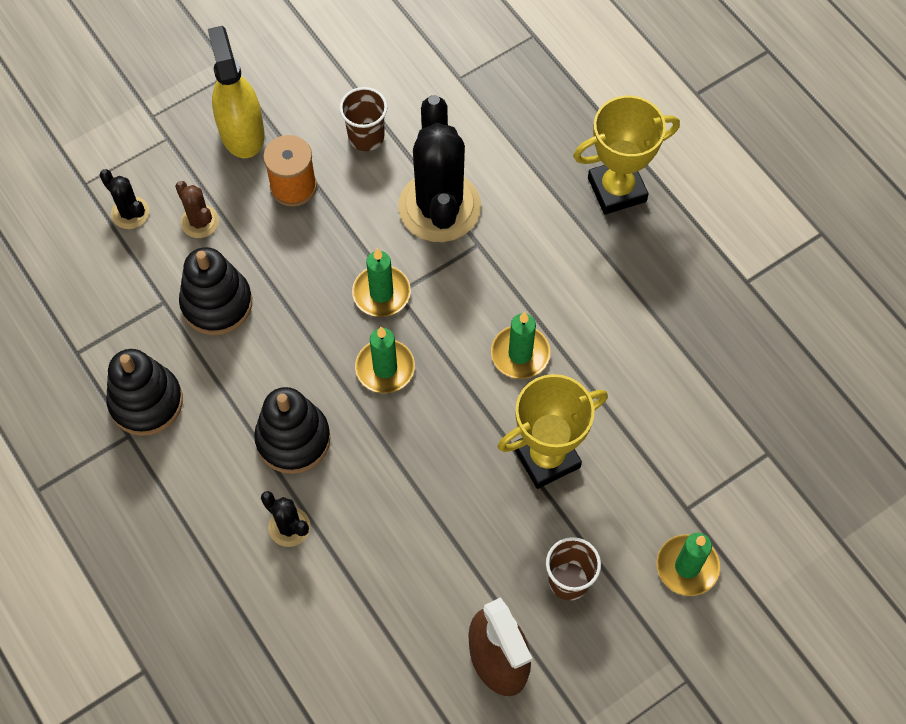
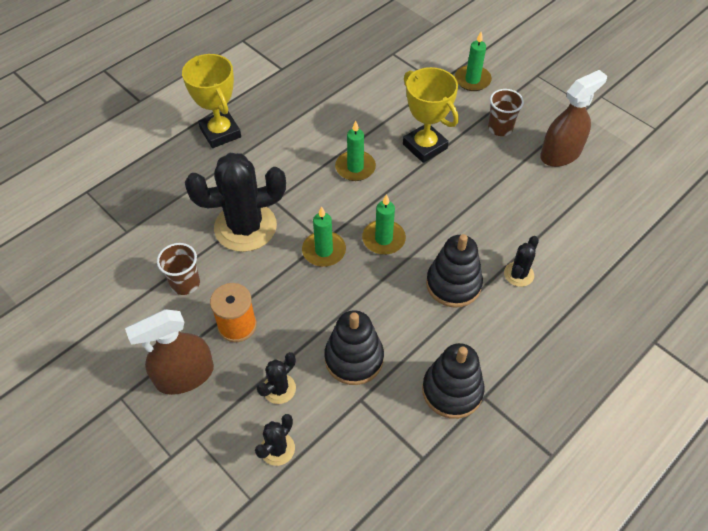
camera: 100 degrees left, 10 degrees down
brown cactus [175,181,219,238] -> black cactus [257,352,296,404]
yellow spray bottle [208,26,264,158] -> brown spray bottle [125,309,214,395]

